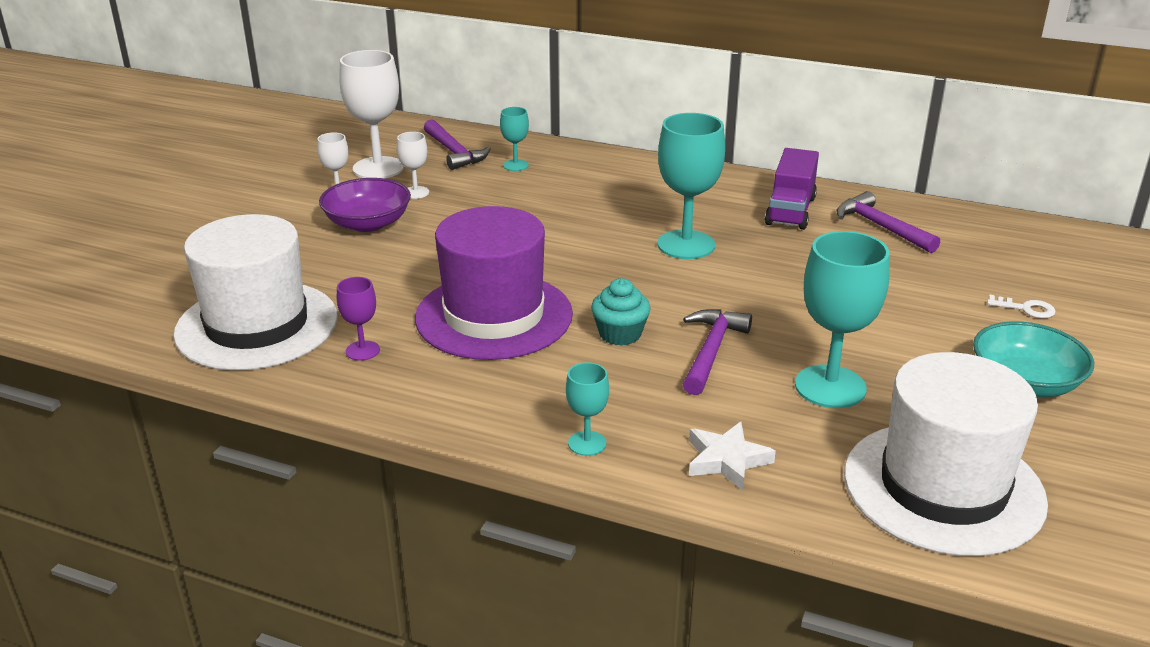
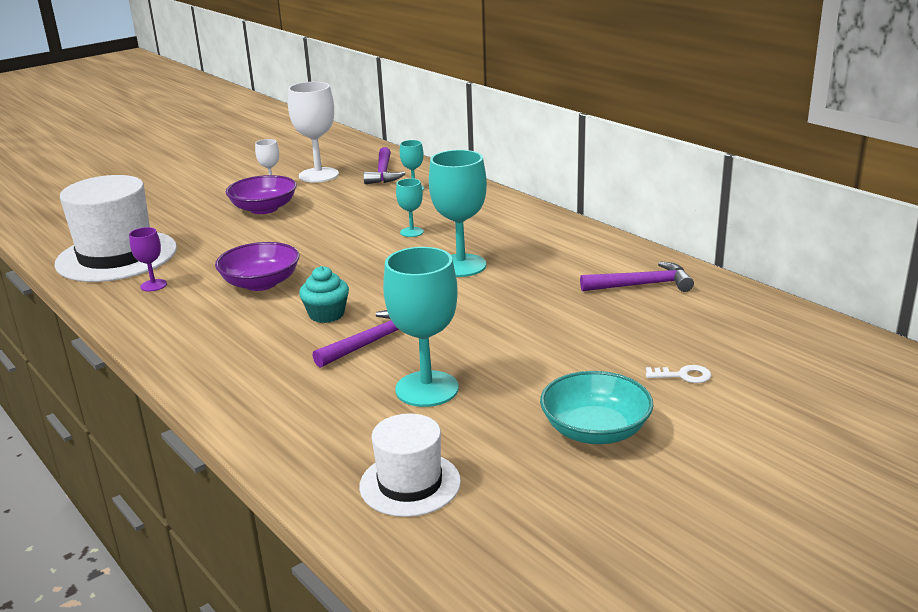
camera: 30 degrees right, 5 degrees down
white goblet [397,132,429,199] -> none
purple hat [415,206,573,360] -> purple bowl [215,242,299,291]
turquoise goblet [566,362,609,456] -> turquoise goblet moved to [396,178,424,237]
white star [689,422,776,490] -> none
purple truck [765,148,819,230] -> none
purple hammer [836,191,940,253] -> purple hammer turned 90 degrees clockwise [580,262,694,292]
white hat [844,352,1048,556] -> white hat [359,413,461,517], size x0.56
white key [987,295,1056,318] -> white key turned 45 degrees counterclockwise [646,365,711,383]

